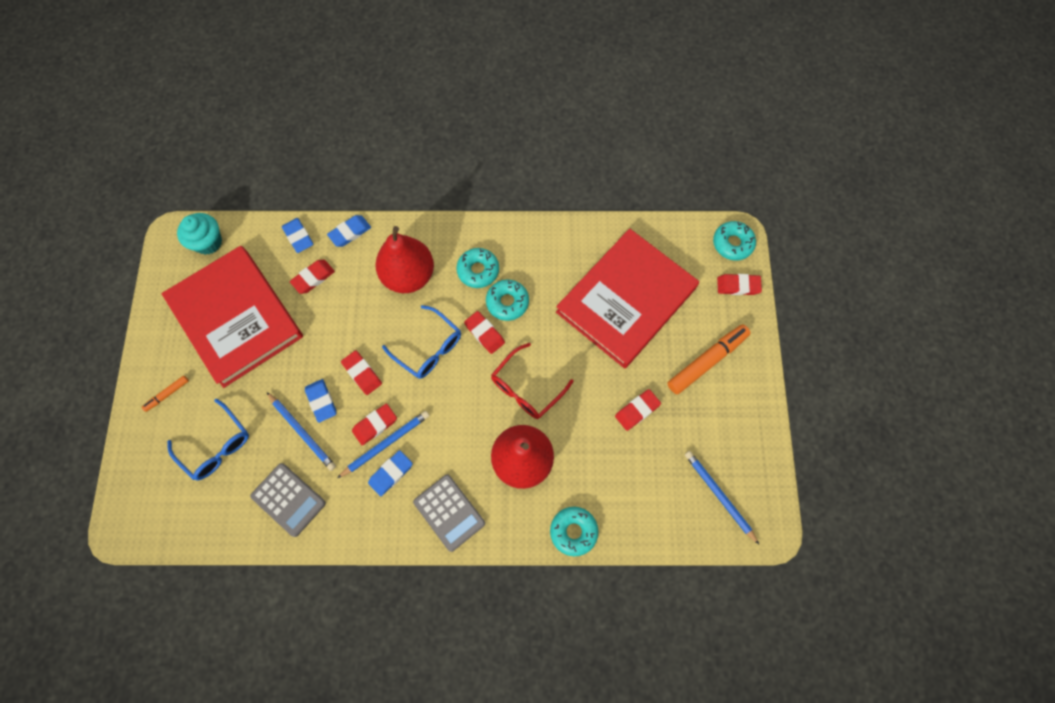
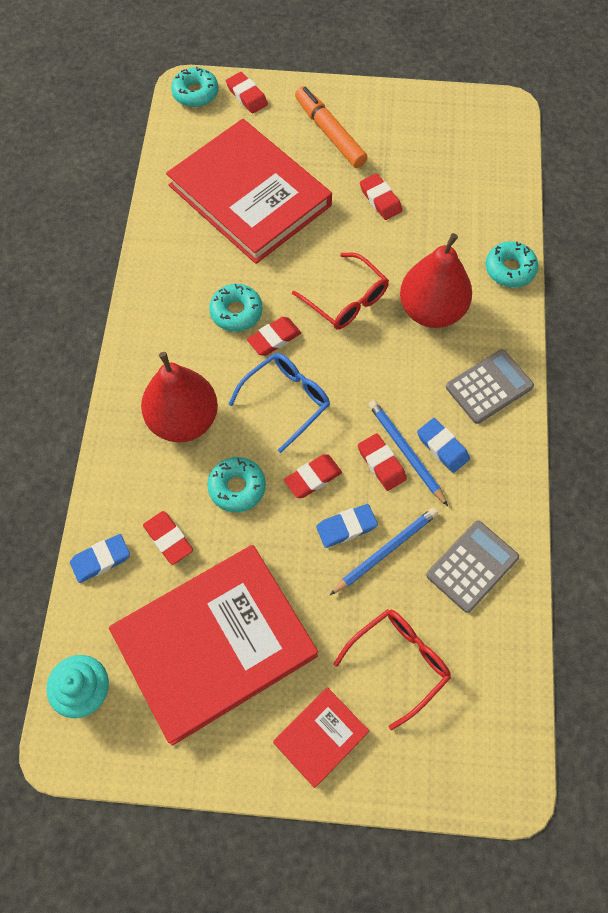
camera: 85 degrees left, 5 degrees down
orange marker [142,376,189,412] -> red book [273,687,369,788]
blue glasses [167,399,249,480] -> red glasses [333,609,451,730]
blue eraser [327,215,371,247] -> none
turquoise donut [456,248,499,288] -> turquoise donut moved to [207,457,266,512]
blue pencil [685,451,759,544] -> none
red eraser [717,274,762,295] -> red eraser turned 45 degrees counterclockwise [226,72,268,113]

